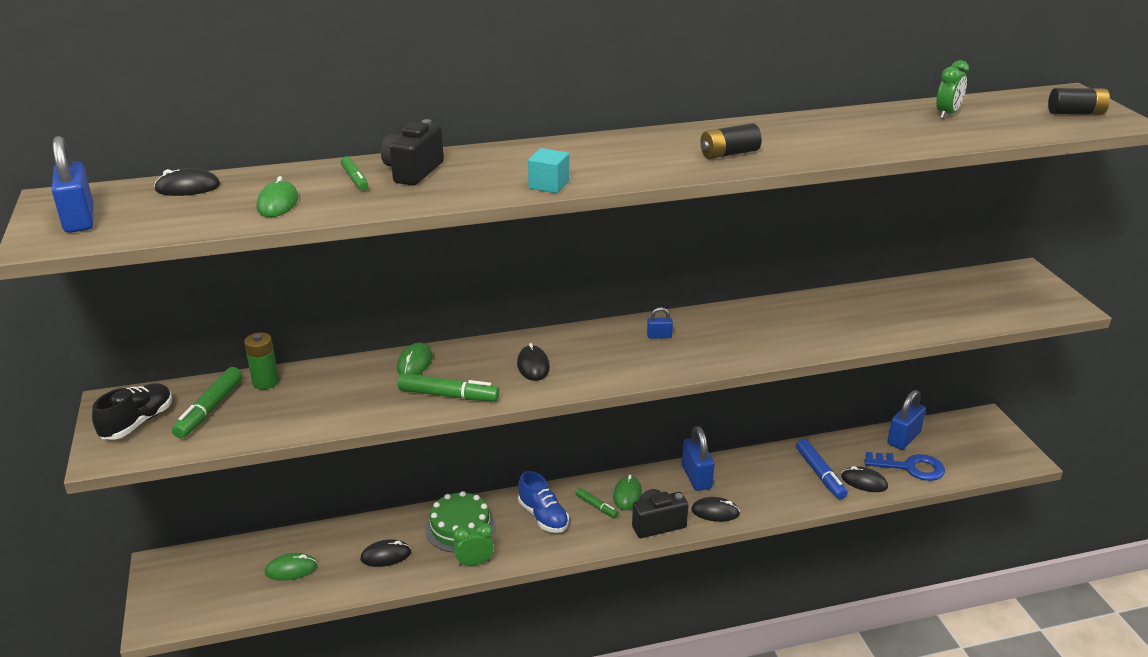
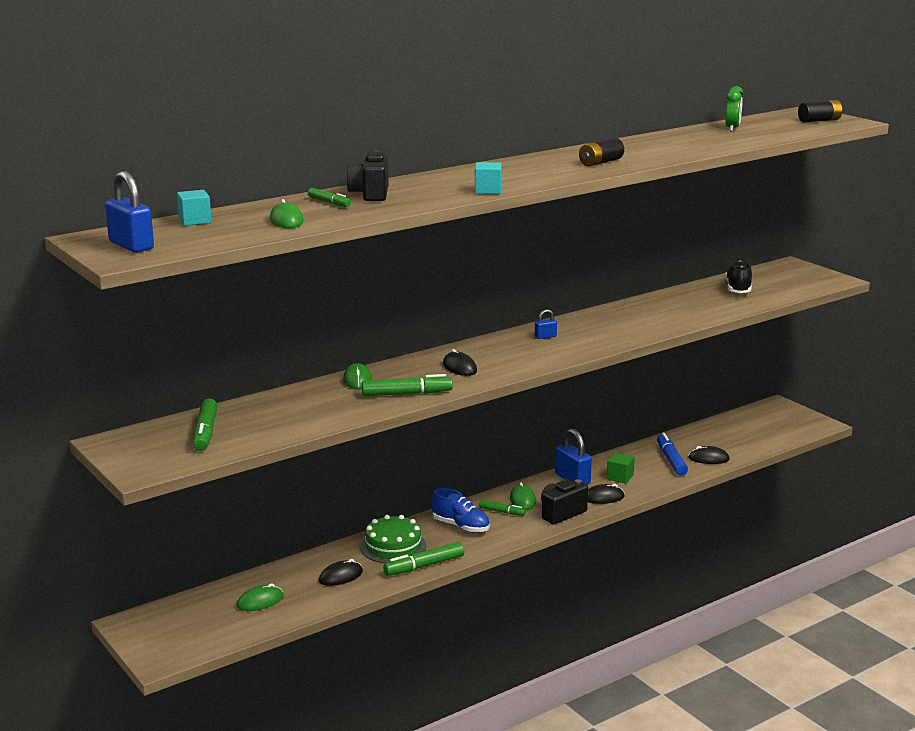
camera: 20 degrees left, 10 degrees down
black shoe [92,383,172,439] -> black shoe moved to [725,261,752,293]
black mouse [154,168,220,196] -> turquoise cube [177,190,212,226]
green battery [244,332,279,389] -> none
green clock [453,523,494,566] -> green marker [383,542,464,576]
blue marker [796,439,848,499] -> blue marker turned 150 degrees counterclockwise [657,433,688,476]
blue key [864,452,945,481] -> none
blue padlock [887,390,926,450] -> none
none -> green cube [607,453,635,484]

